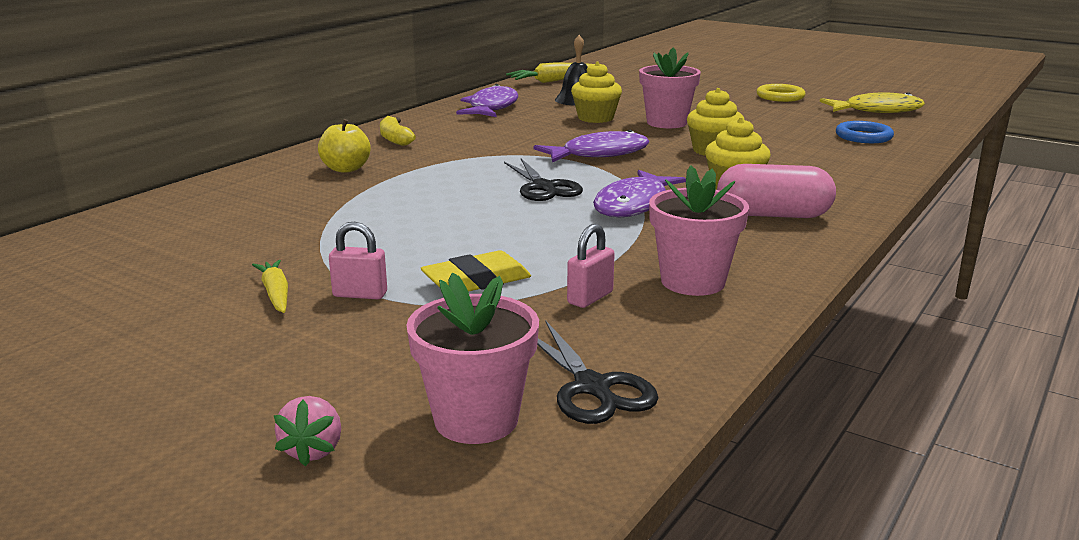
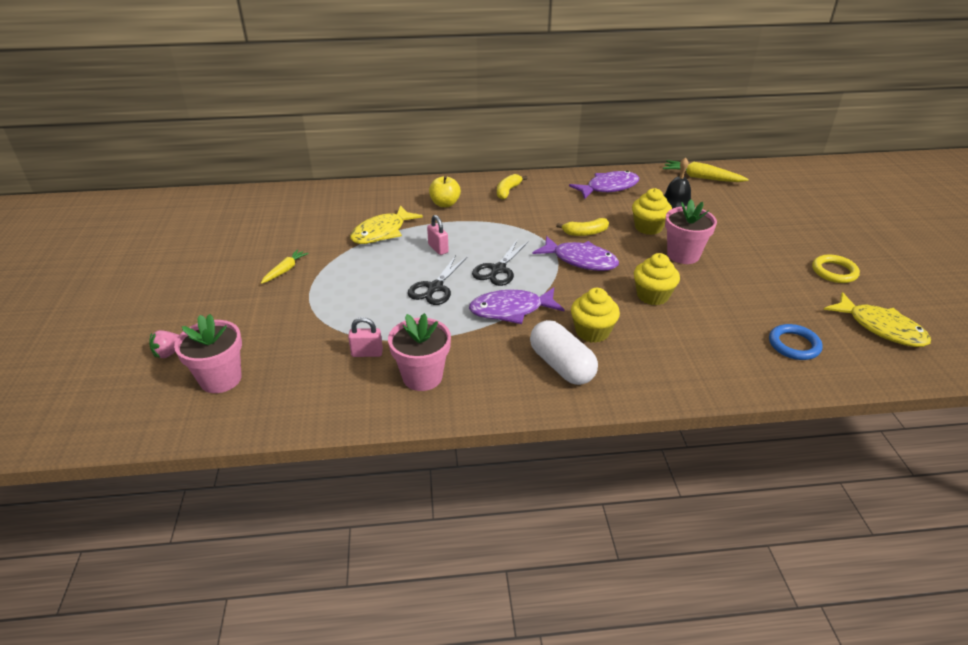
camera: 50 degrees right, 15 degrees up
pink padlock [329,222,387,299] -> pink padlock moved to [427,215,449,255]
yellow eraser [421,250,531,292] -> none
black scissors [537,321,659,424] -> black scissors moved to [408,255,467,305]
pink capsule [717,164,836,218] -> white capsule [530,320,598,385]
none -> yellow fish [350,205,423,244]
none -> yellow banana [556,218,609,236]

